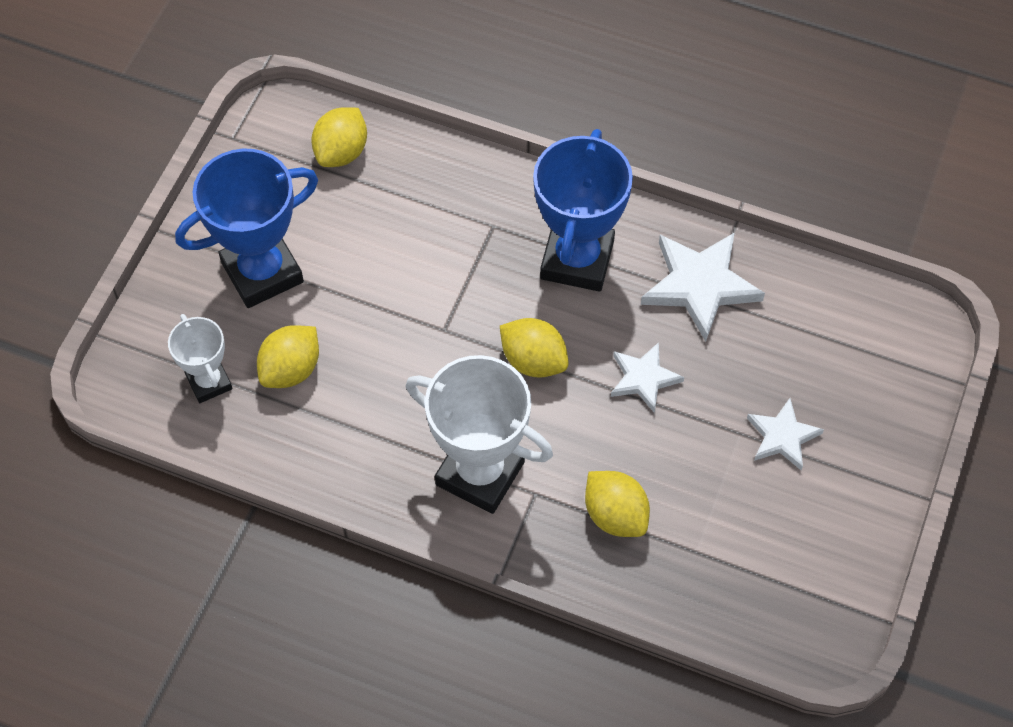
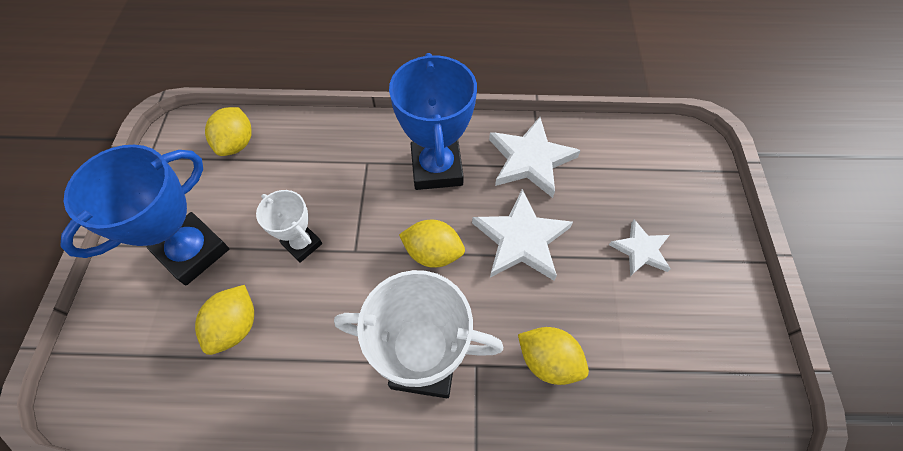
camera: 20 degrees left, 0 degrees up
white trophy [168,314,233,403] -> white trophy moved to [256,190,322,263]
white star [611,342,684,413] -> white star [472,189,573,281], size x1.67

